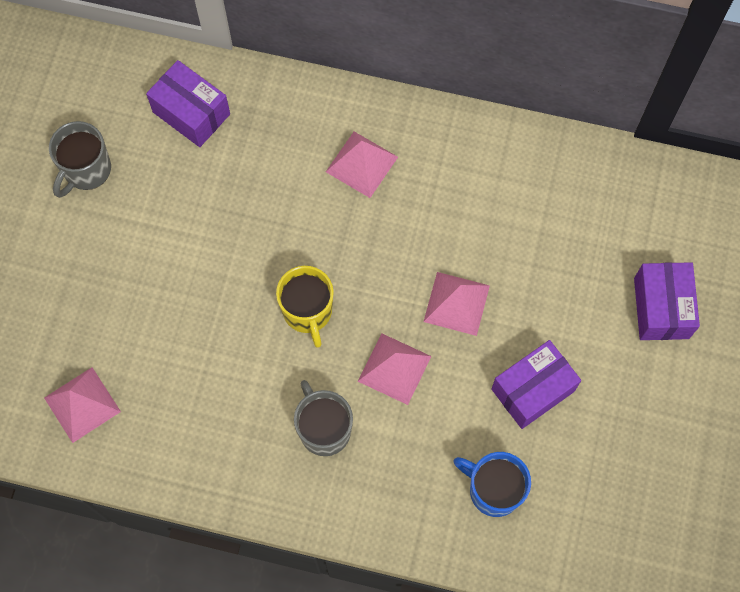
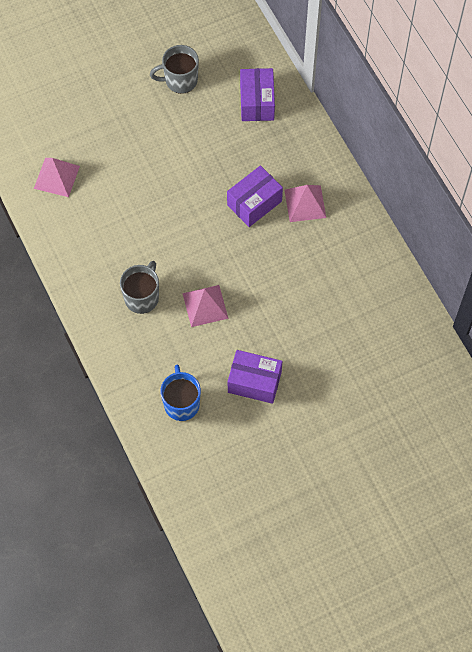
camera: 50 degrees right, 5 degrees down
yellow mug [276,266,334,348] -> none
pink pyramid [423,272,490,336] -> none
purple box [634,262,700,340] -> purple box moved to [227,165,283,227]

